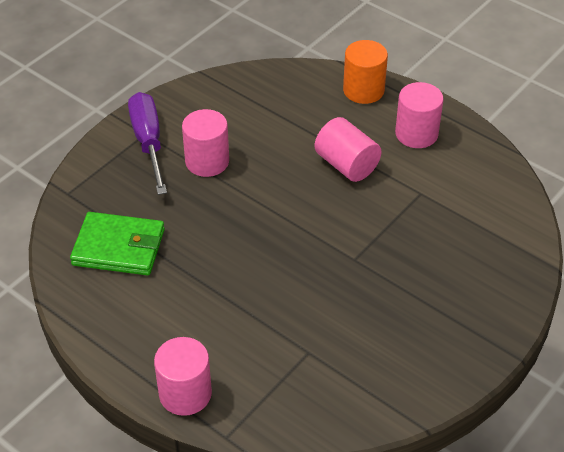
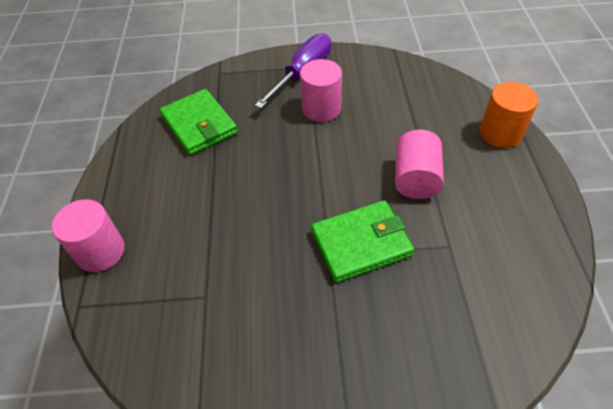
camera: 50 degrees right, 5 degrees up
pink cylinder [395,82,444,148] -> none
none -> green wallet [311,200,414,283]

